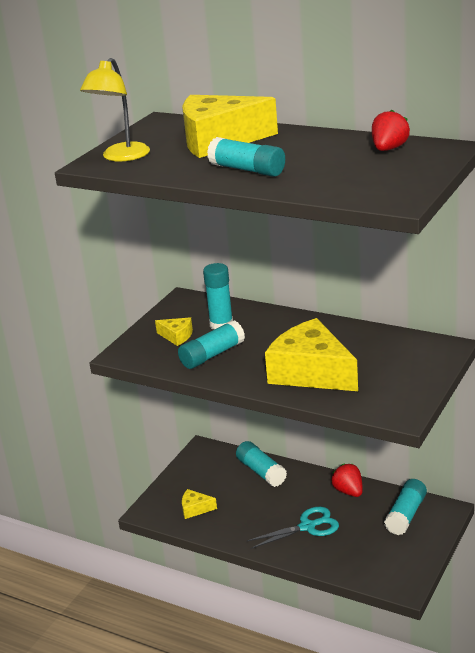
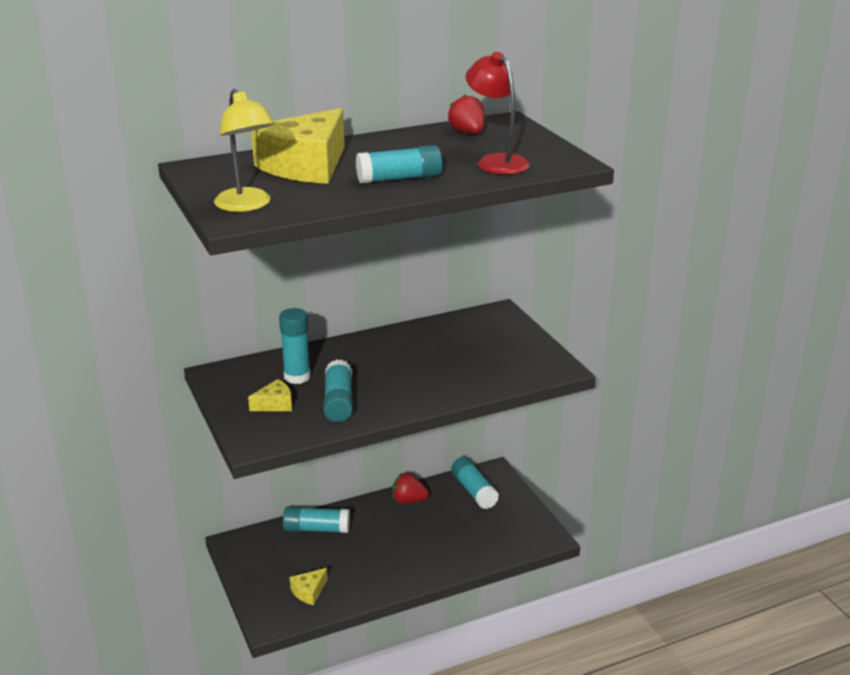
camera: 55 degrees left, 0 degrees up
turquoise scissors [246,507,339,549] -> none
yellow cheese [265,318,358,391] -> none
none -> red lamp [466,52,530,175]

